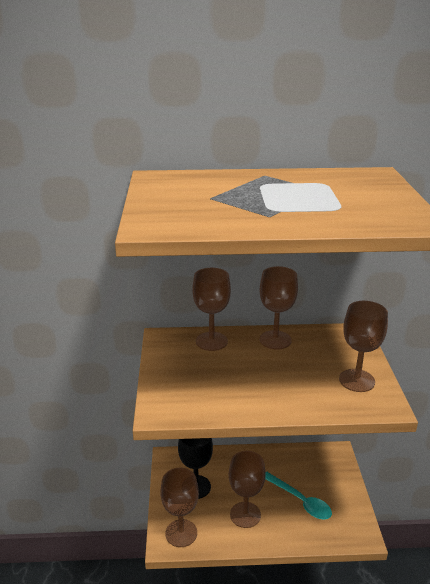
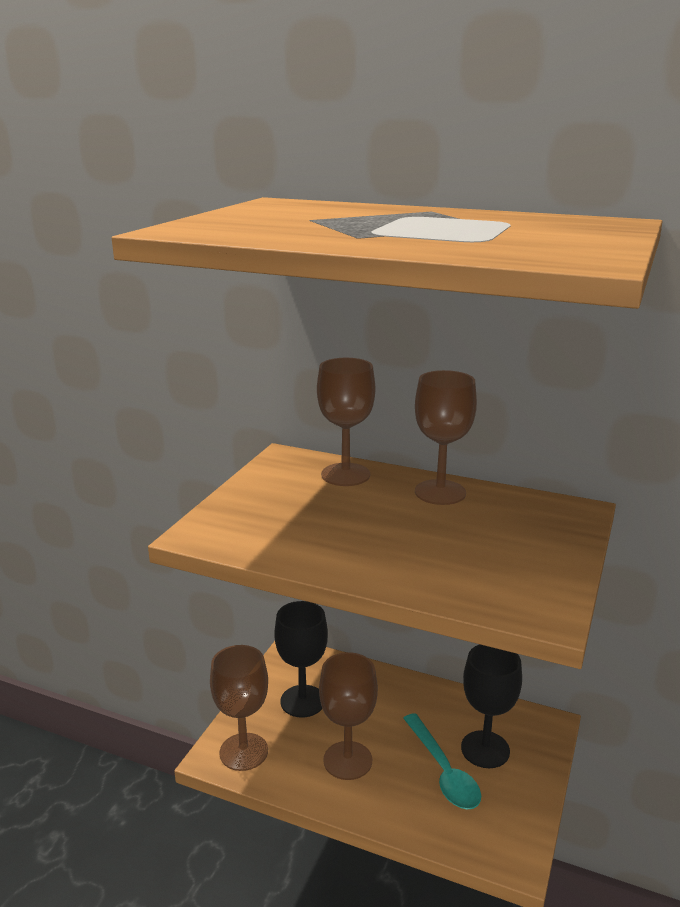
camera: 25 degrees right, 5 degrees down
brown goblet [339,301,388,392] -> none
none -> black goblet [461,644,522,768]

